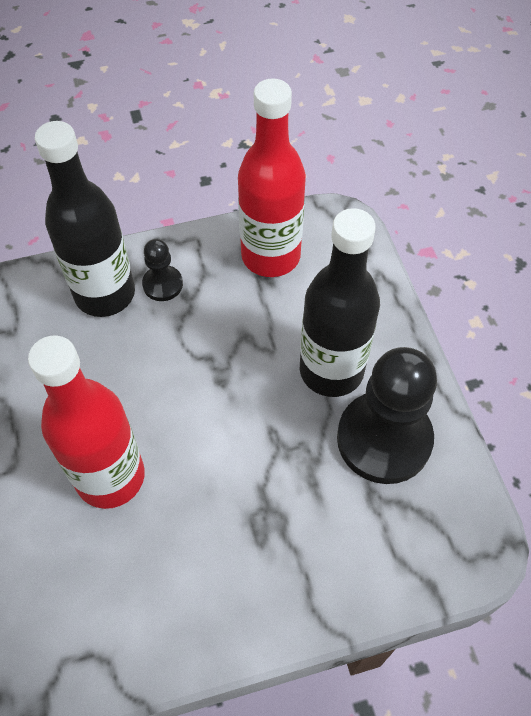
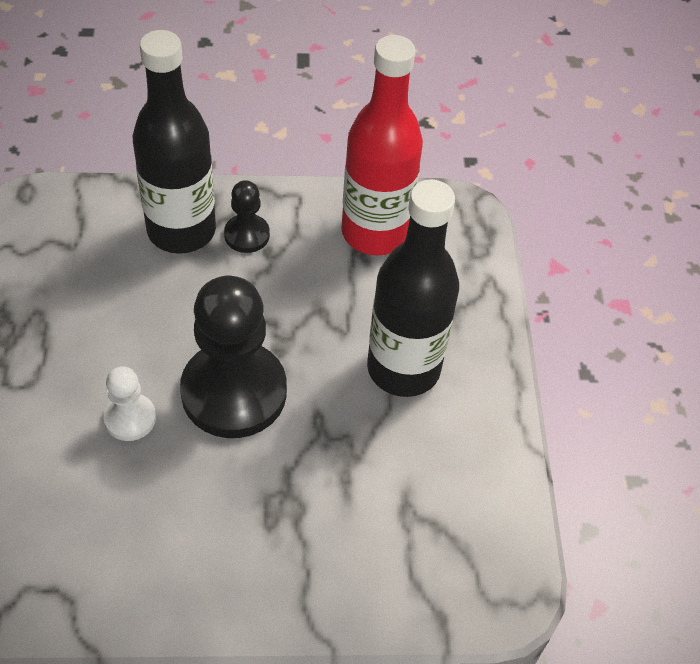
camera: 10 degrees right, 5 degrees down
red bottle [28,335,145,509] -> white pawn [103,366,156,441]
black pawn [337,347,437,484] -> black pawn moved to [180,276,287,438]

